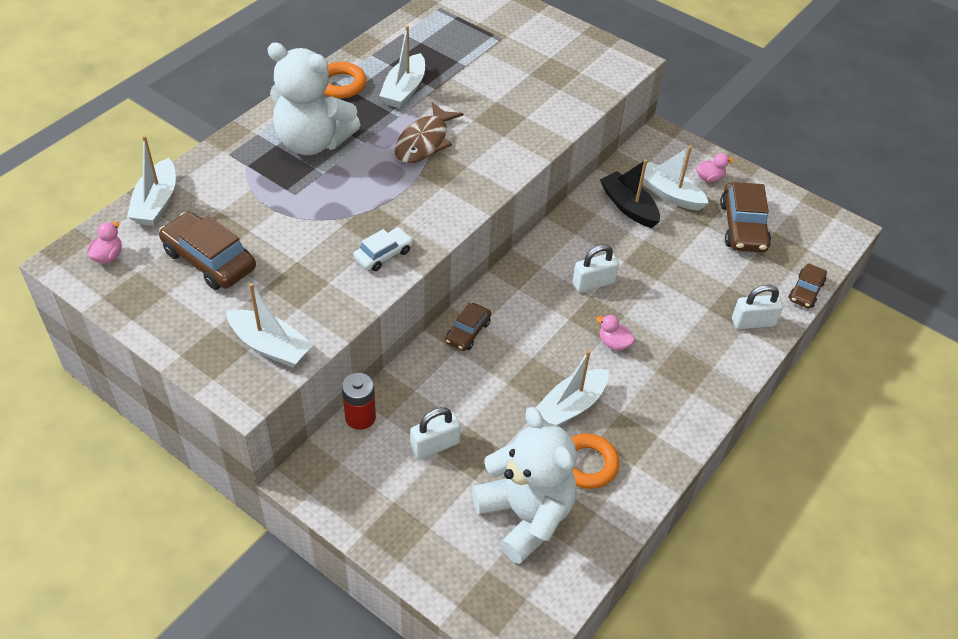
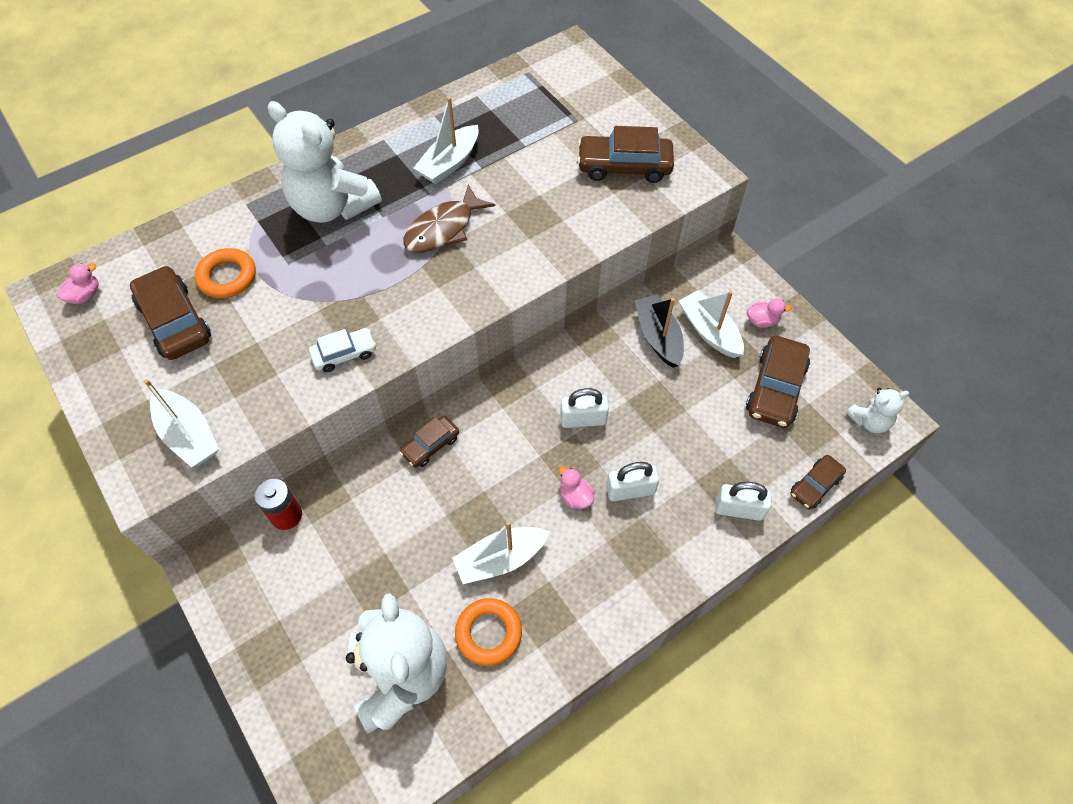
camera: 20 degrees right, 10 degrees up
white boat [127,135,176,226] -> none
orange ring [323,62,367,98] -> orange ring moved to [195,248,256,298]
white padlock [411,407,461,459] -> white padlock moved to [606,462,659,501]
none -> brown car [577,126,674,183]
none -> white teddy bear [846,387,909,433]

